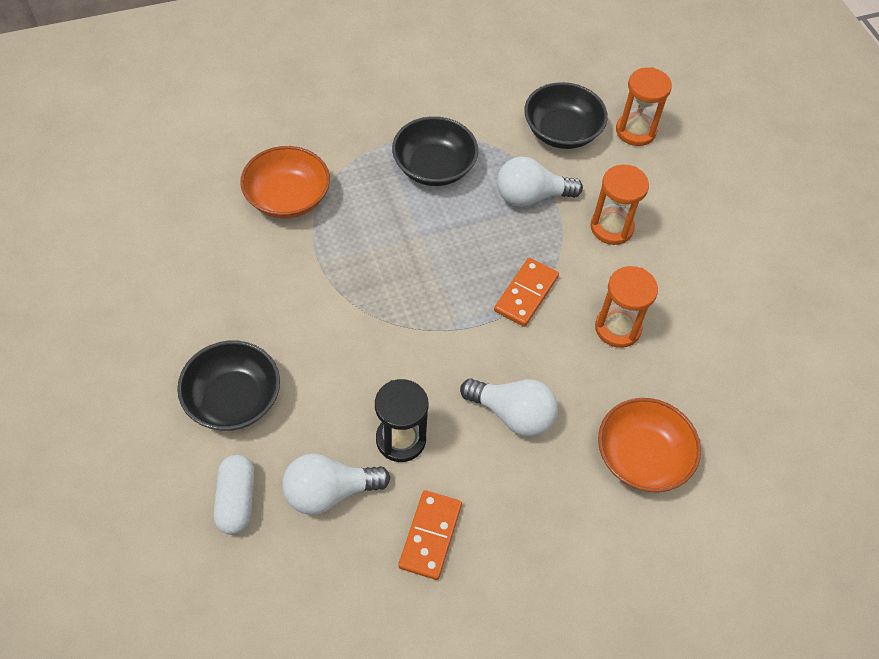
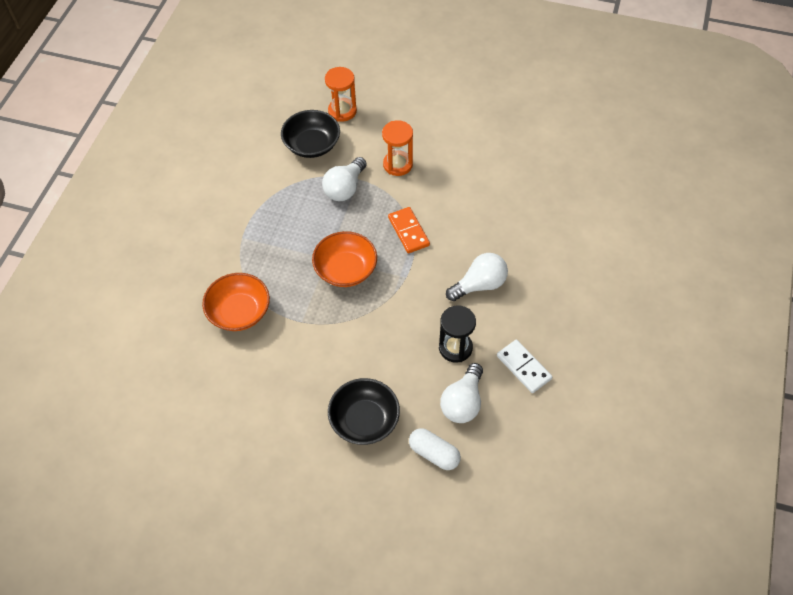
camera: 50 degrees left, 0 degrees up
black bowl [392,116,478,186] -> none
orange domino [398,490,462,580] -> white domino [497,340,552,393]
orange hourglass [595,266,658,348] -> none
orange bowl [598,398,701,492] -> orange bowl moved to [312,231,377,287]

